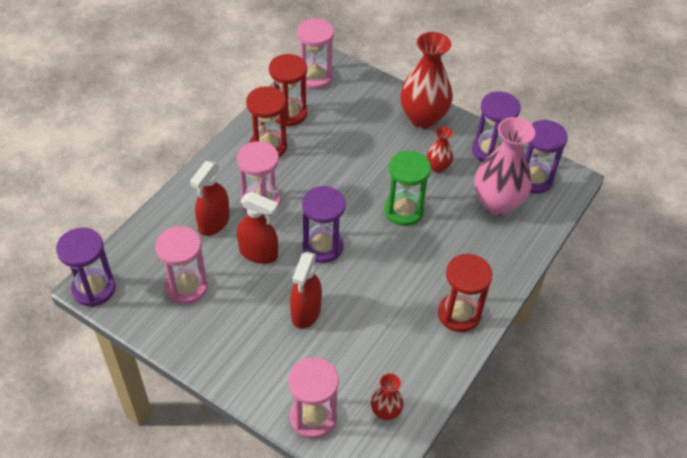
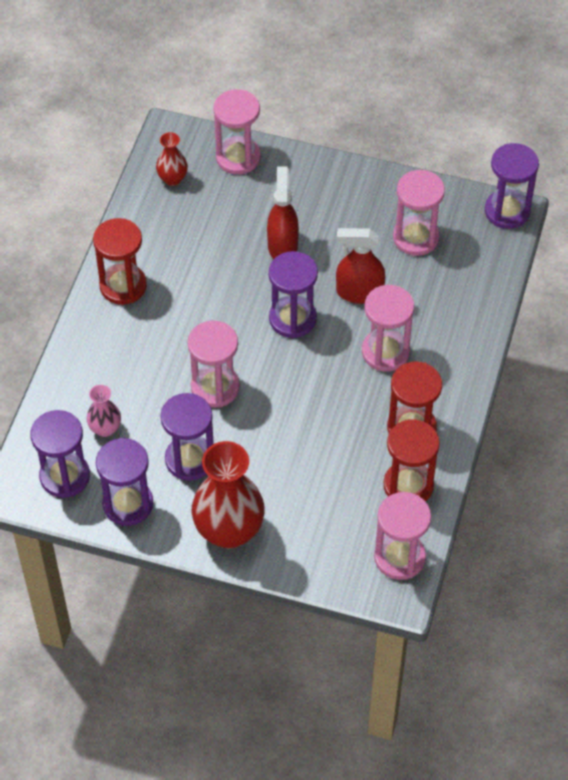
camera: 165 degrees right, 5 degrees up
red spray bottle [190,161,230,236] -> none
green hourglass [384,150,431,226] -> pink hourglass [187,320,240,408]
red vase [427,126,453,173] -> purple hourglass [160,393,214,481]
pink vase [474,117,535,216] -> pink vase [87,385,121,437], size x0.49

